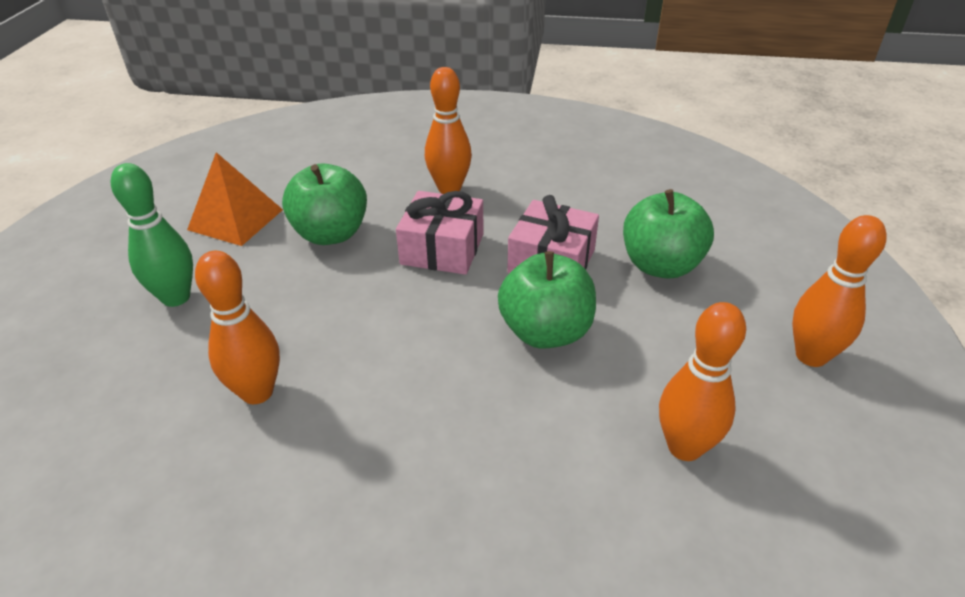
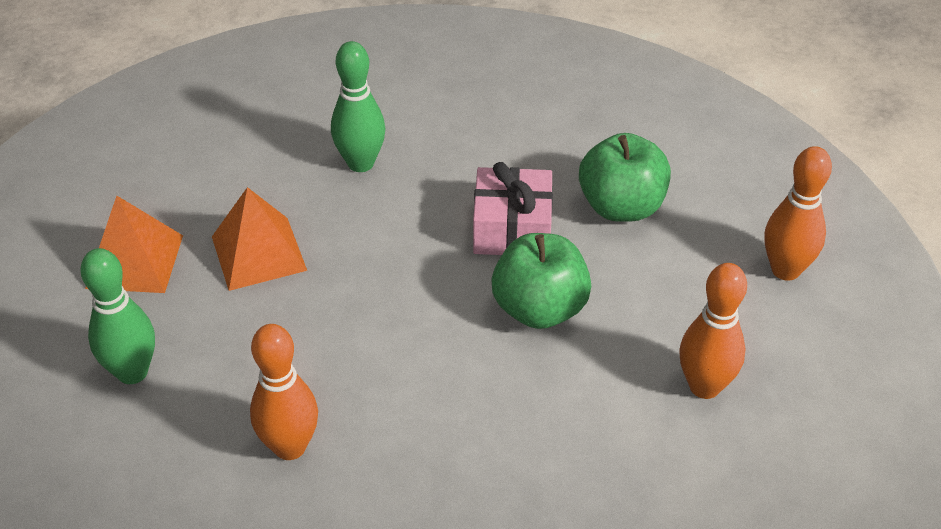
camera: 20 degrees left, 5 degrees up
green apple [282,164,367,245] -> orange pyramid [212,187,307,291]
pink gift [396,191,483,275] -> none
orange bowling pin [425,67,472,194] -> green bowling pin [331,41,385,172]

